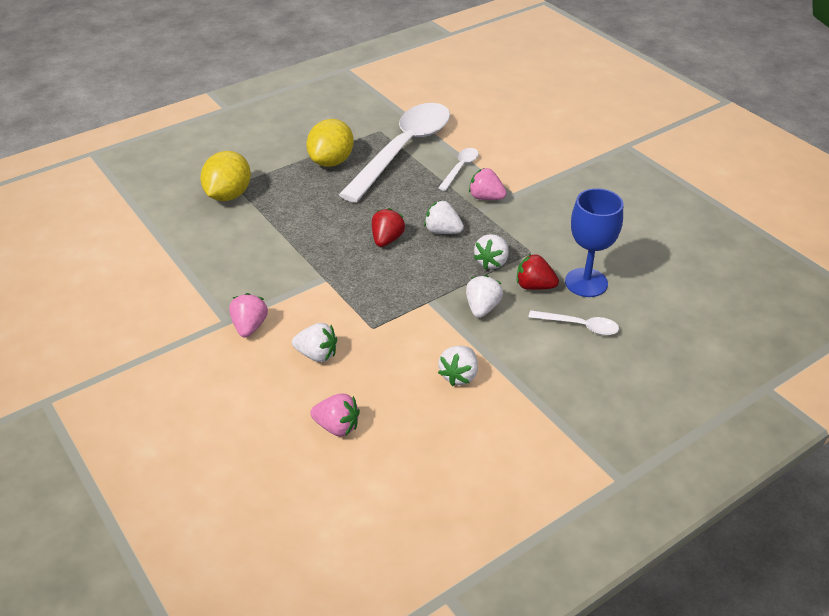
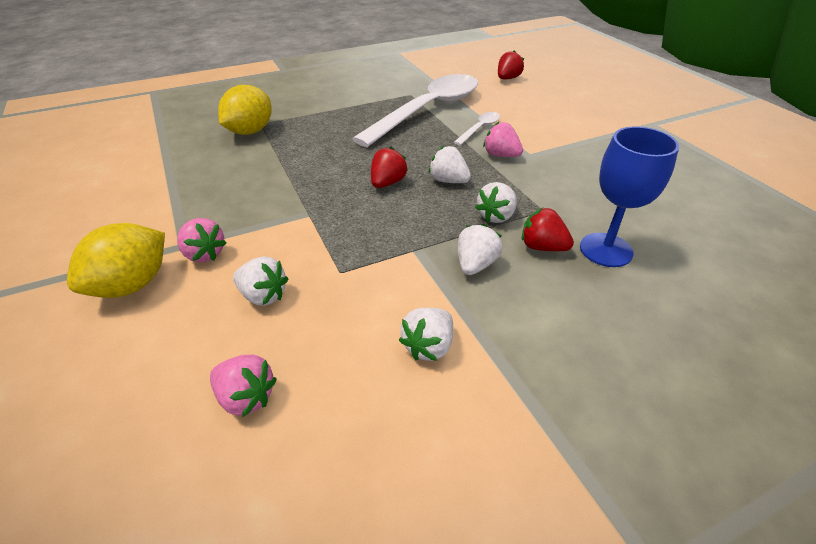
camera: 10 degrees right, 0 degrees up
pink strawberry [229,293,268,338] -> pink strawberry turned 120 degrees clockwise [177,218,226,262]
yellow lemon [306,119,354,167] -> yellow lemon moved to [67,223,165,298]
white spoon [528,310,619,335] -> none
none -> red strawberry [498,50,524,79]

